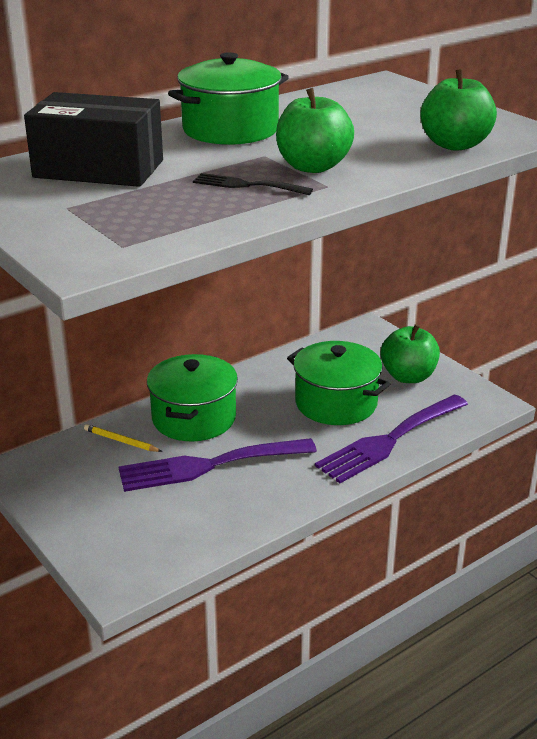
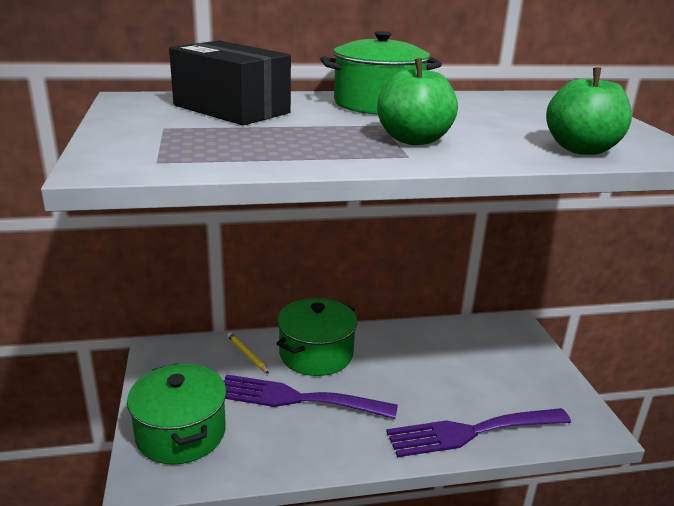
camera: 25 degrees right, 5 degrees down
black fork [193,173,313,195] -> none
green pot [287,341,390,425] -> green pot moved to [127,364,226,465]
green apple [381,324,440,383] -> none

